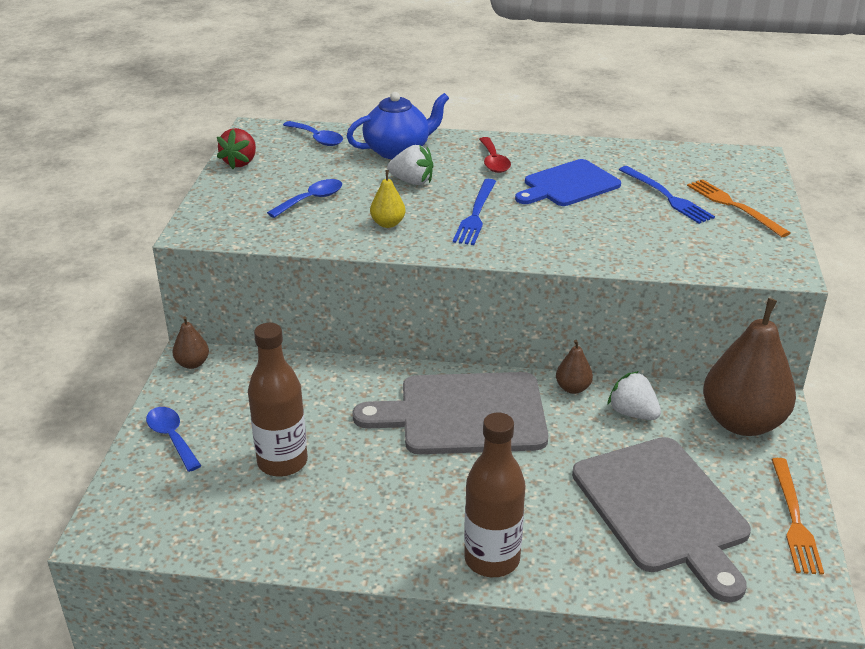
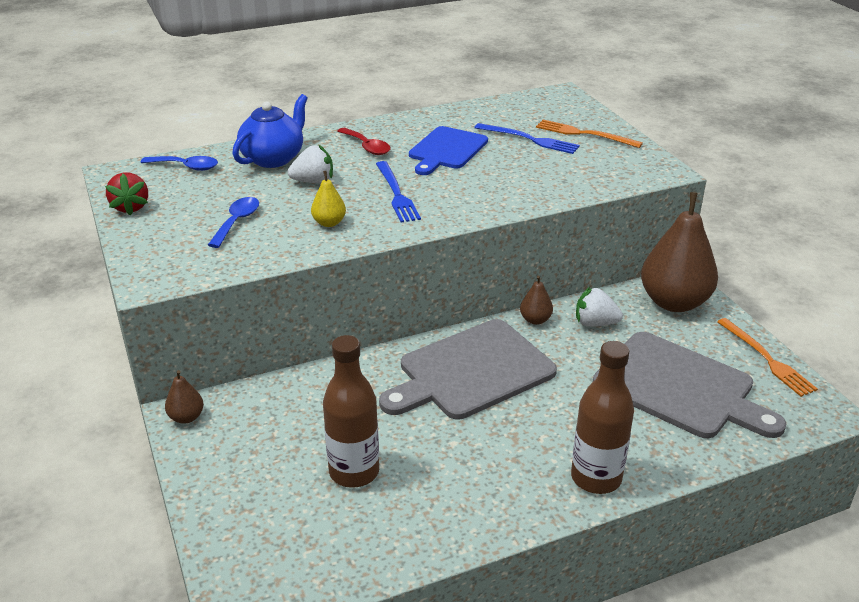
camera: 30 degrees left, 0 degrees up
blue spoon [146,407,201,472] -> none

